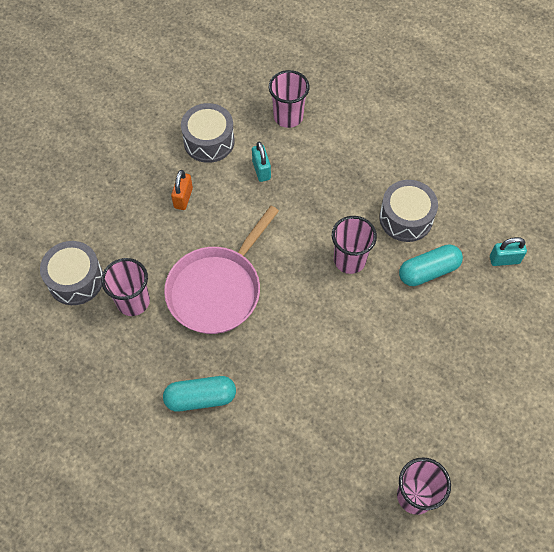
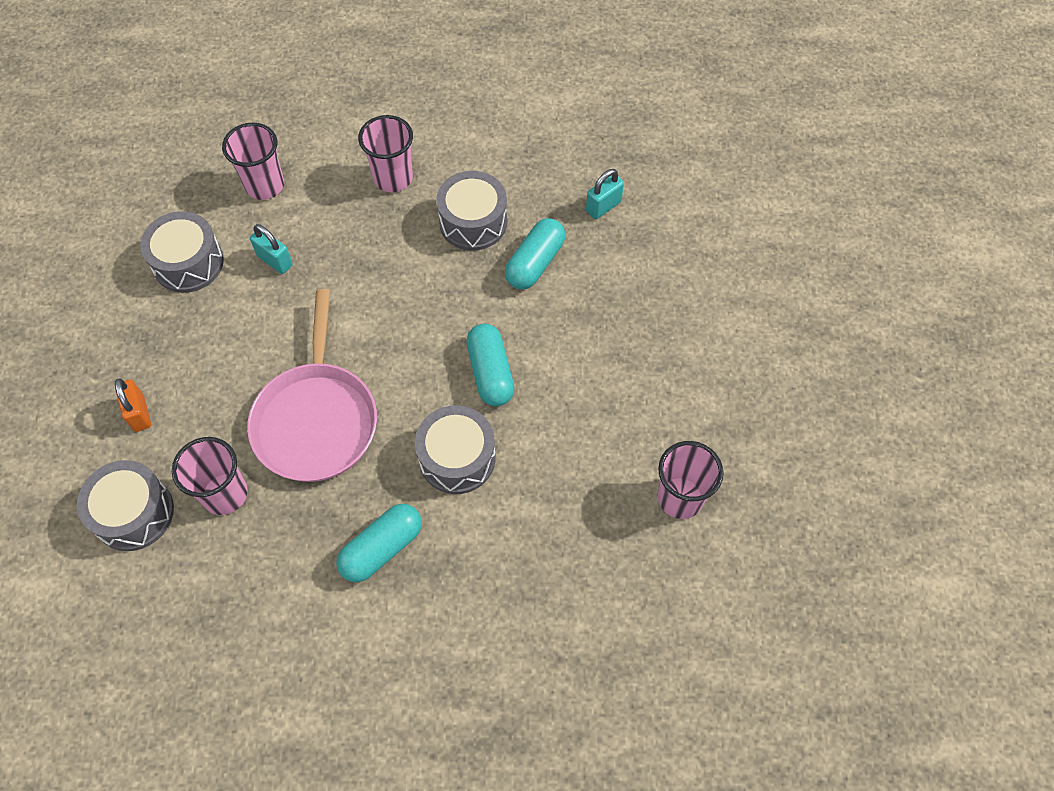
camera: 35 degrees left, 0 degrees up
orange padlock [171,170,193,210] -> orange padlock moved to [115,378,151,432]
pink cup [332,216,377,274] -> pink cup moved to [358,115,413,192]
none -> grey drum [415,405,496,494]
none -> turquoise capsule [466,324,514,406]

